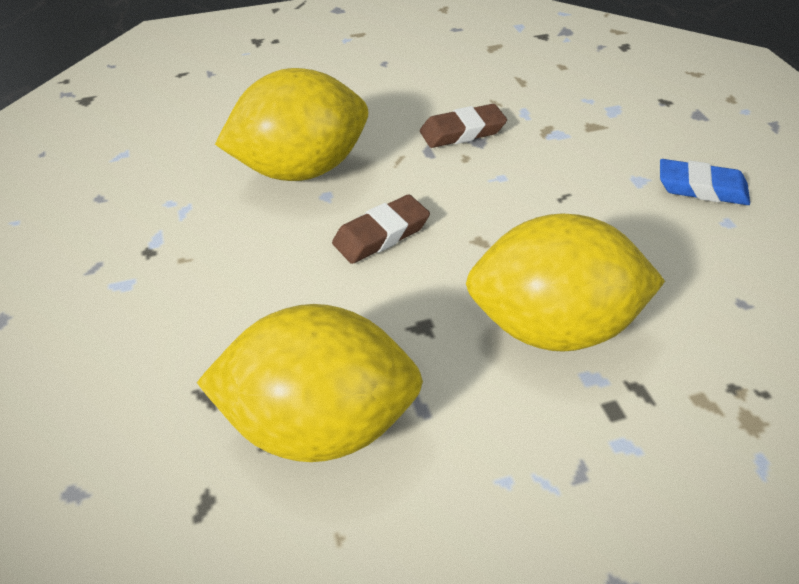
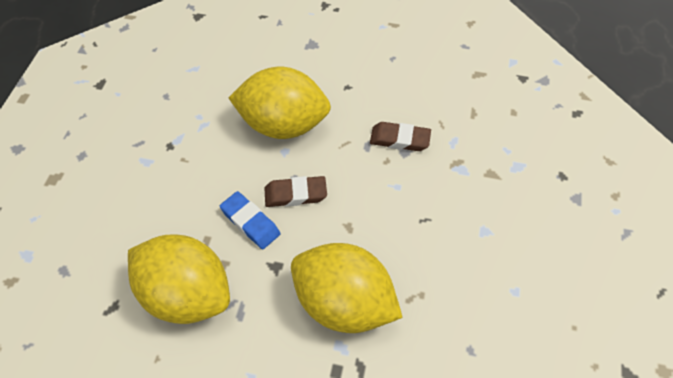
camera: 30 degrees right, 10 degrees up
blue eraser [660,159,750,205] -> blue eraser moved to [220,191,280,249]

